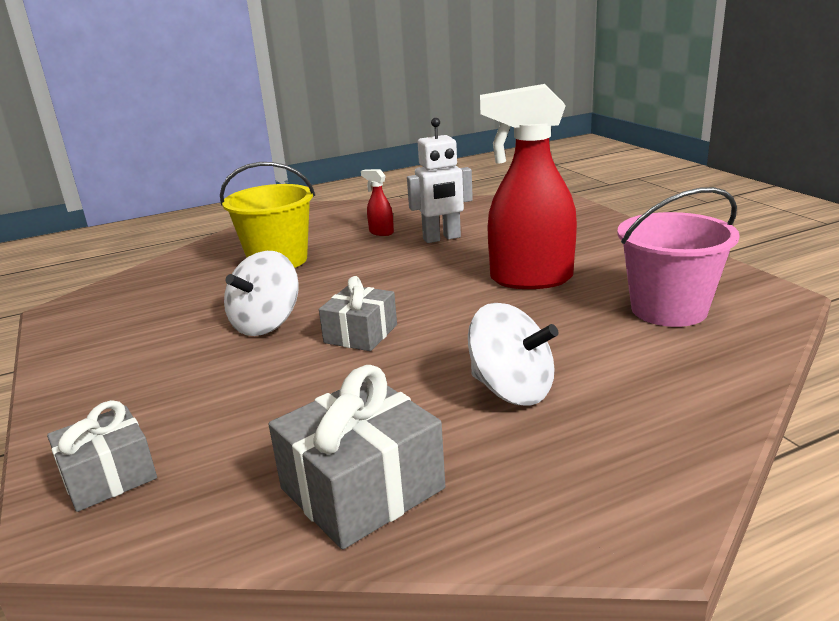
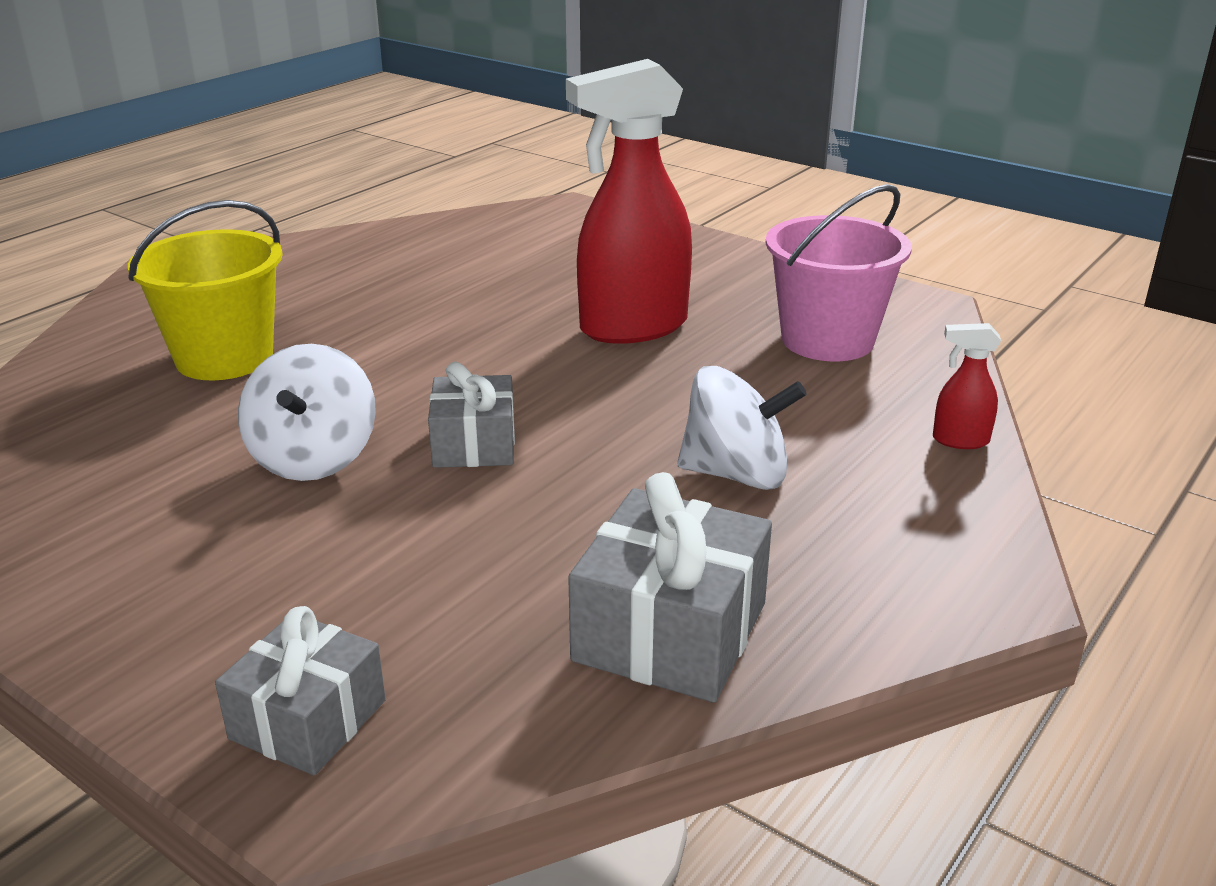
camera: 30 degrees left, 5 degrees up
red spray bottle [361,169,394,236] -> red spray bottle moved to [933,323,1001,449]
white robot [407,118,473,243] -> none

